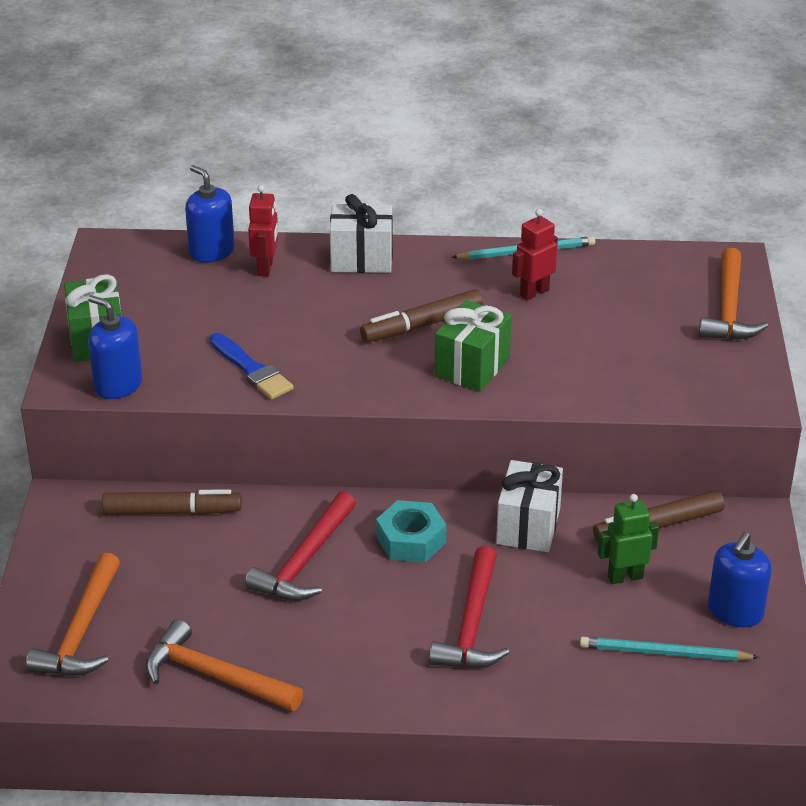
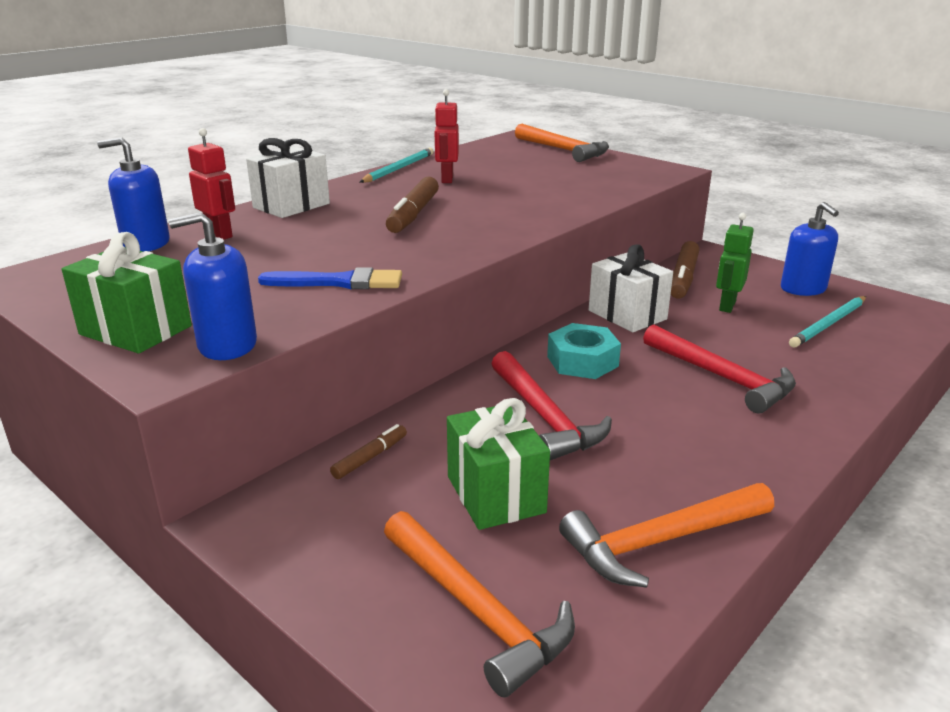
camera: 50 degrees left, 10 degrees down
brown marker [102,489,242,515] -> brown marker [330,424,407,479], size x0.54
green gift [435,300,512,392] -> green gift moved to [447,398,550,530]

